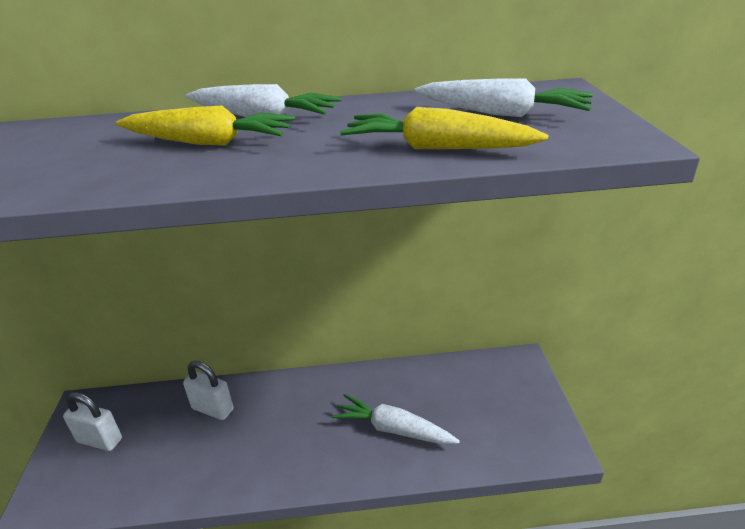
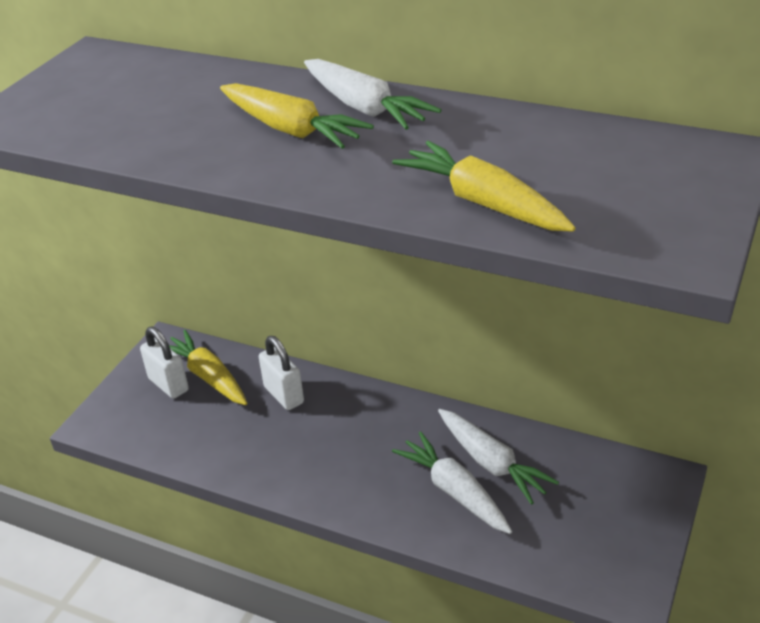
camera: 30 degrees right, 5 degrees up
white carrot [414,78,593,117] -> white carrot moved to [438,409,559,505]
none -> yellow carrot [169,330,247,405]

